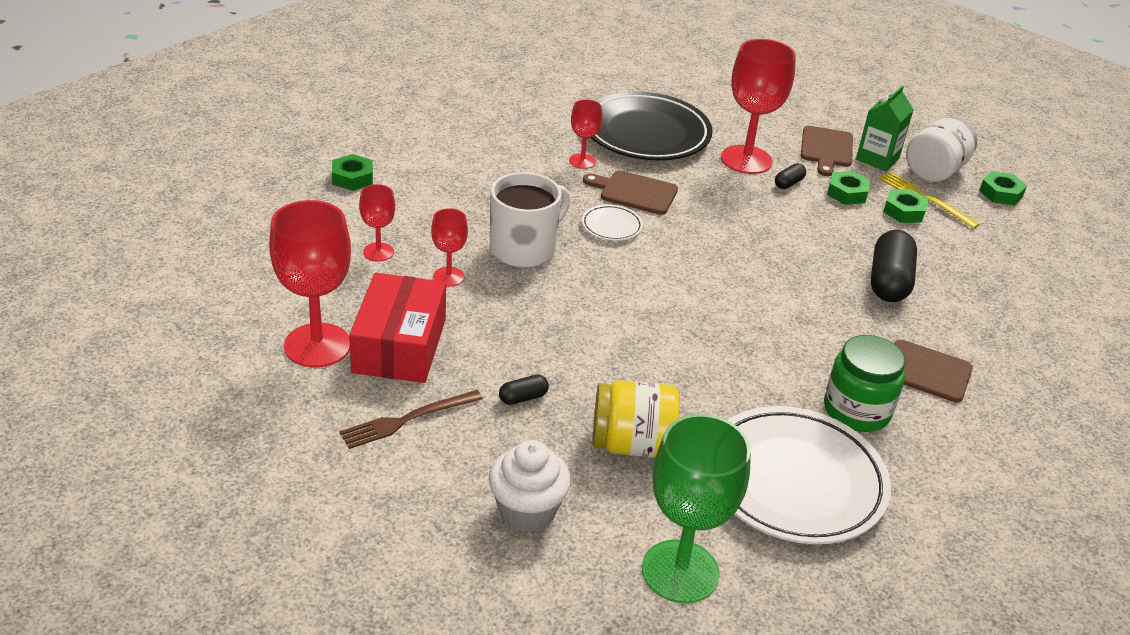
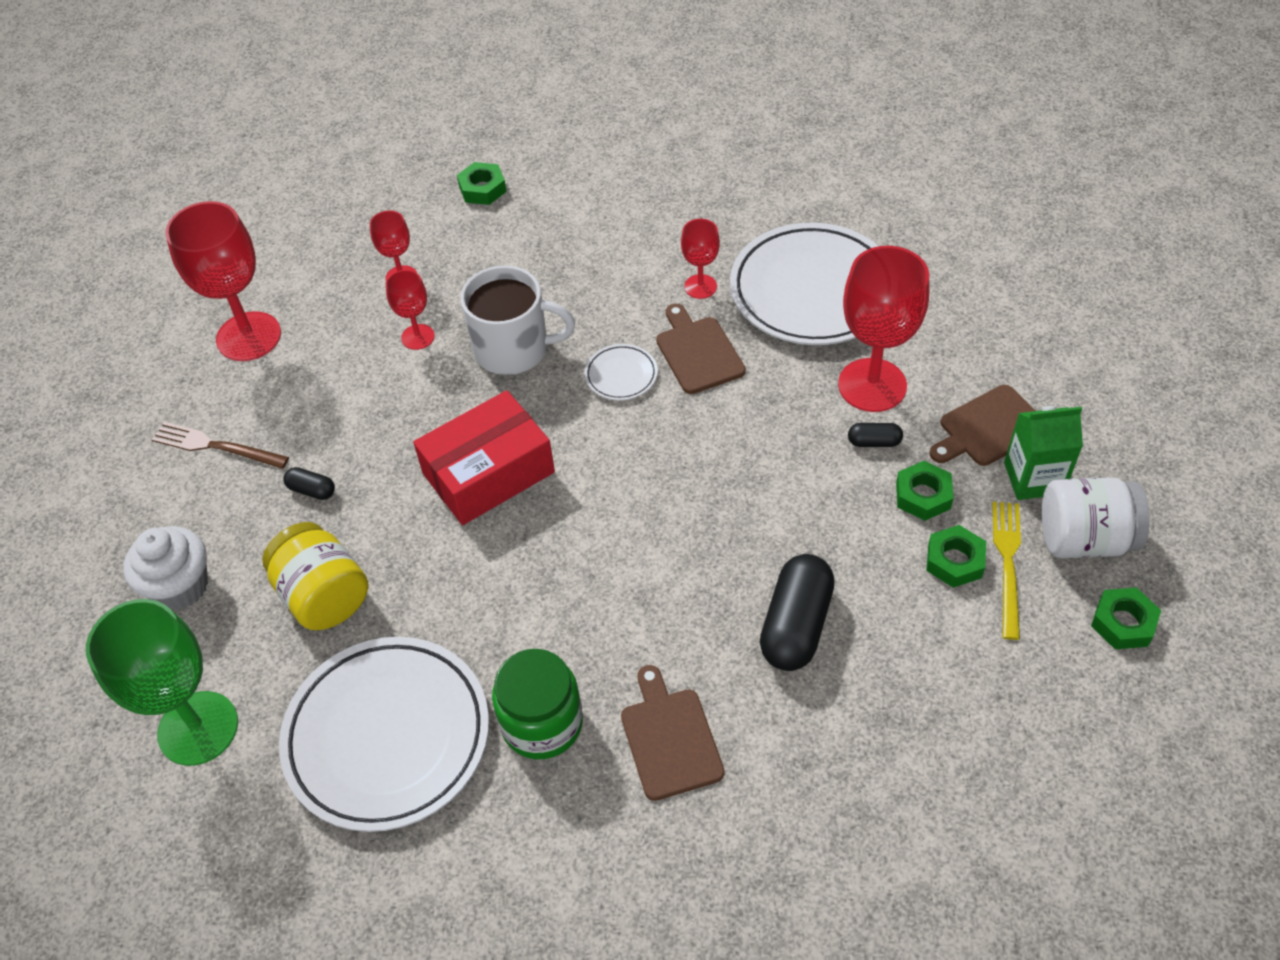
camera: 55 degrees right, 15 degrees up
red box [349,273,446,383] -> red box moved to [413,390,555,525]
black plate [591,92,713,161] -> white plate [730,223,878,345]
black capsule [871,230,917,302] -> black capsule turned 45 degrees counterclockwise [760,554,835,671]

